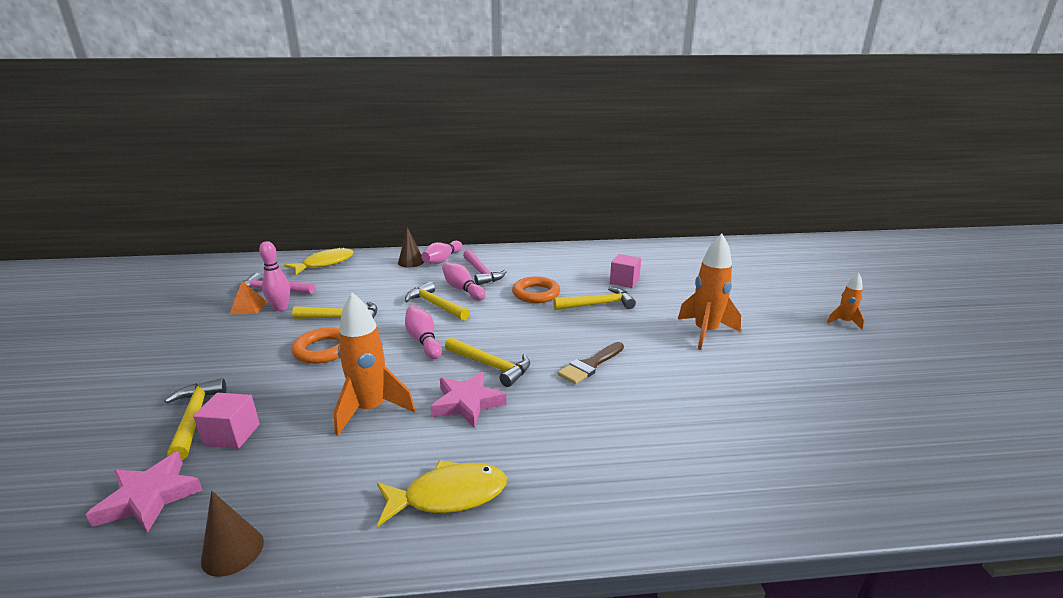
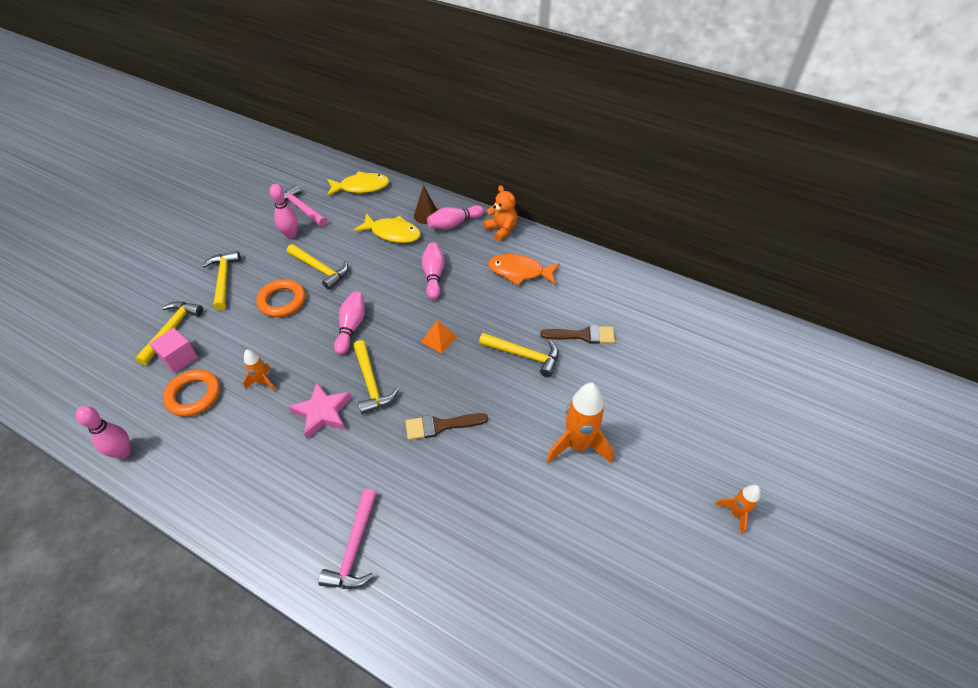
camera: 35 degrees right, 25 degrees up
pink star [85,452,203,532] -> none
brown cone [201,491,264,577] -> pink bowling pin [76,406,131,459]
orange pyramid [230,281,267,314] -> orange pyramid moved to [421,320,457,354]
orange rocket [334,292,415,436] -> orange rocket [243,349,276,392], size x0.53
yellow fish [377,460,507,526] -> yellow fish moved to [354,213,421,243]
yellow hammer [405,282,470,321] -> yellow hammer moved to [202,251,241,310]
pink hammer [463,250,507,285] -> pink hammer moved to [318,488,377,589]
orange ring [512,277,560,303] -> orange ring moved to [163,369,220,417]
pink cube [610,254,641,288] -> brown brush [540,325,615,344]
none -> orange teddy bear [484,185,517,241]
none -> orange fish [488,254,560,286]

